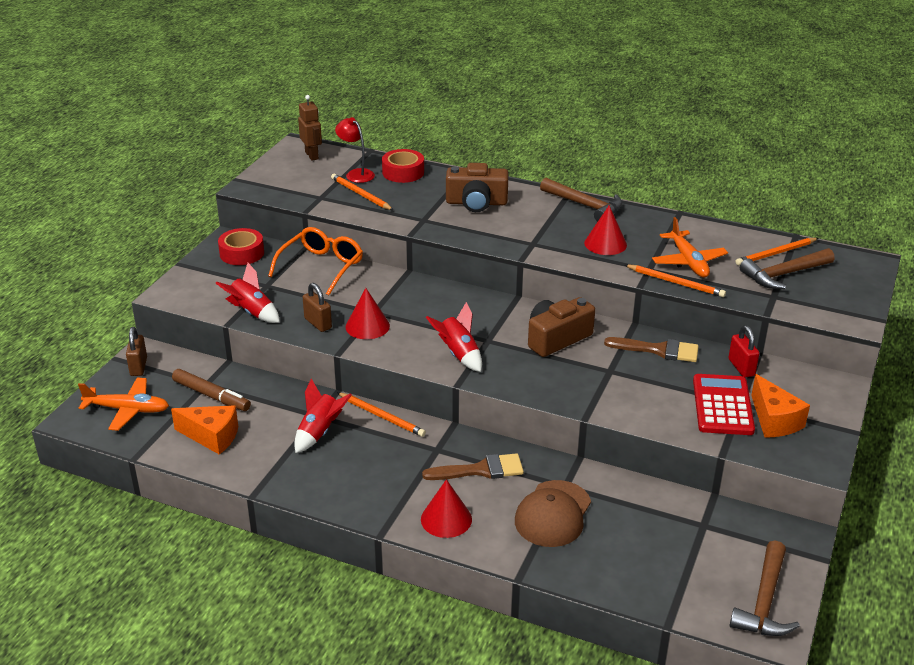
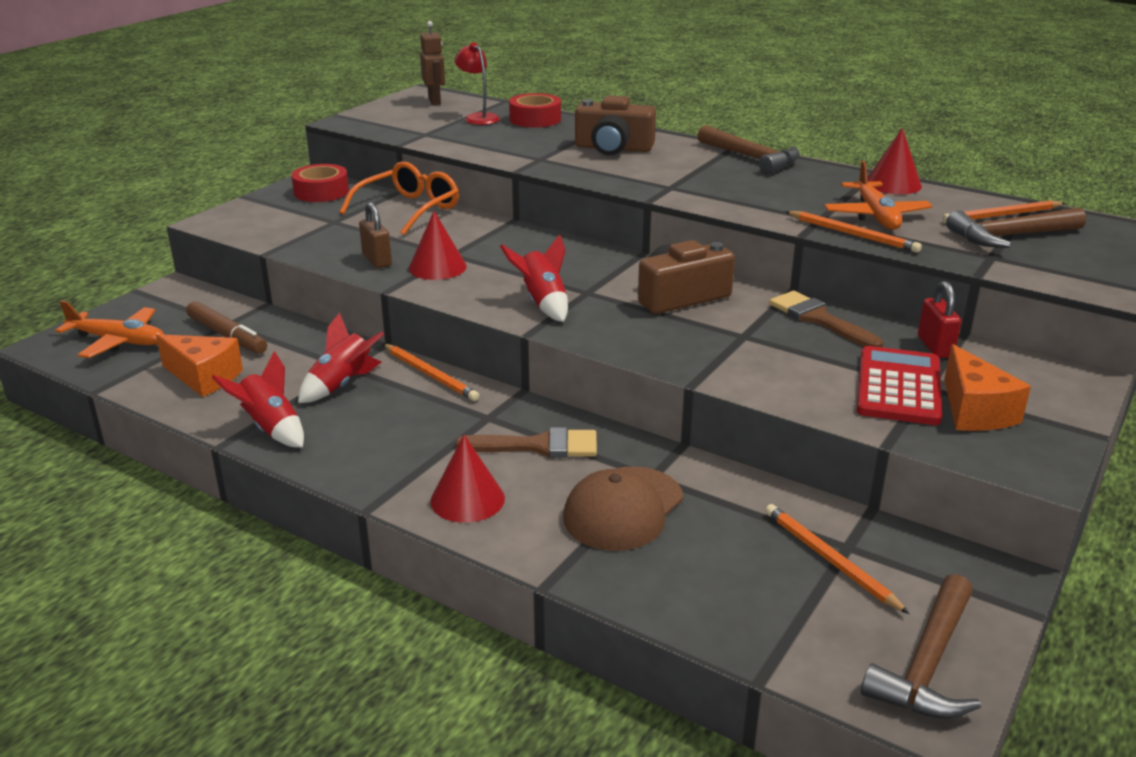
camera: 10 degrees right, 5 degrees down
brown padlock [126,327,147,376] -> none
red rocket [216,263,280,323] -> red rocket moved to [211,351,304,448]
orange pencil [331,174,393,210] -> orange pencil moved to [765,504,909,614]
red cone [584,205,627,255] -> red cone moved to [867,128,922,194]
brown brush [604,337,699,362] -> brown brush turned 150 degrees counterclockwise [769,291,883,347]

